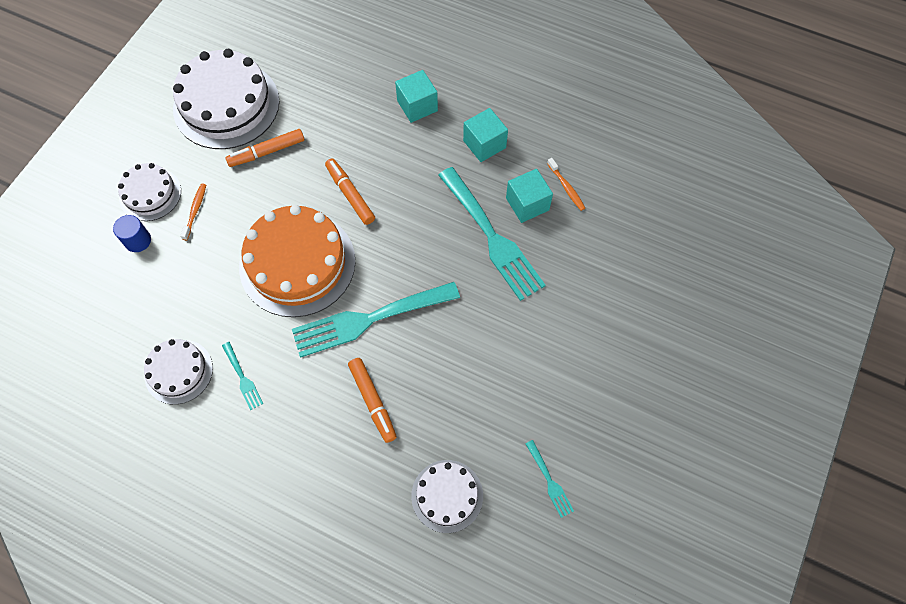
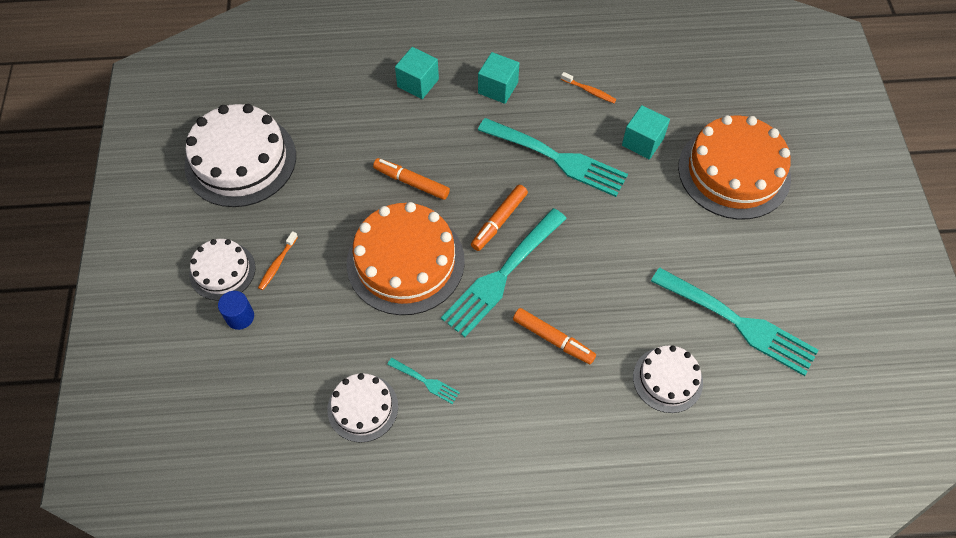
camera: 30 degrees left, 5 degrees down
orange toothbrush [180,183,206,240] -> orange toothbrush turned 135 degrees counterclockwise [258,231,298,290]
orange marker [225,129,304,167] -> orange marker moved to [471,185,528,251]
turquoise cube [506,169,553,223] -> turquoise cube moved to [622,105,670,160]
turquoise fork [526,440,574,518] -> turquoise fork [651,267,819,376], size x2.29
none -> orange cake [678,115,791,220]

